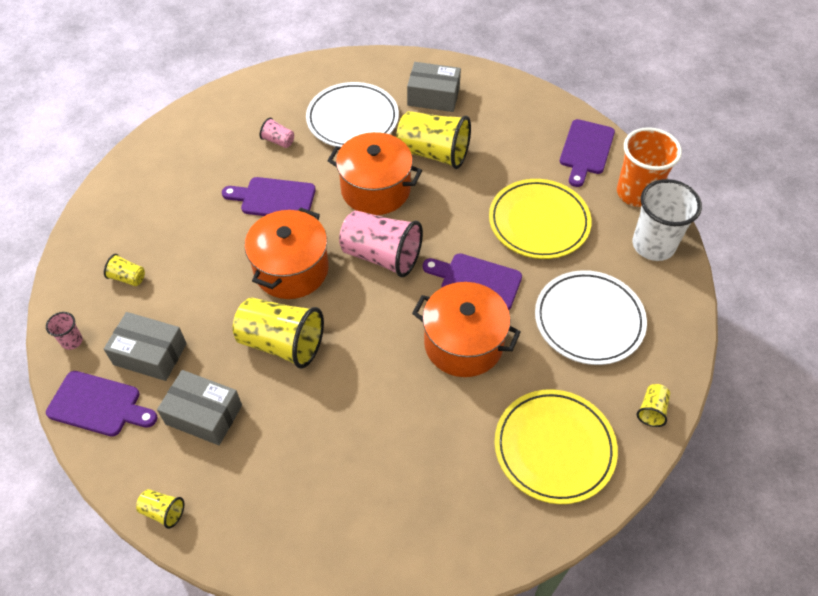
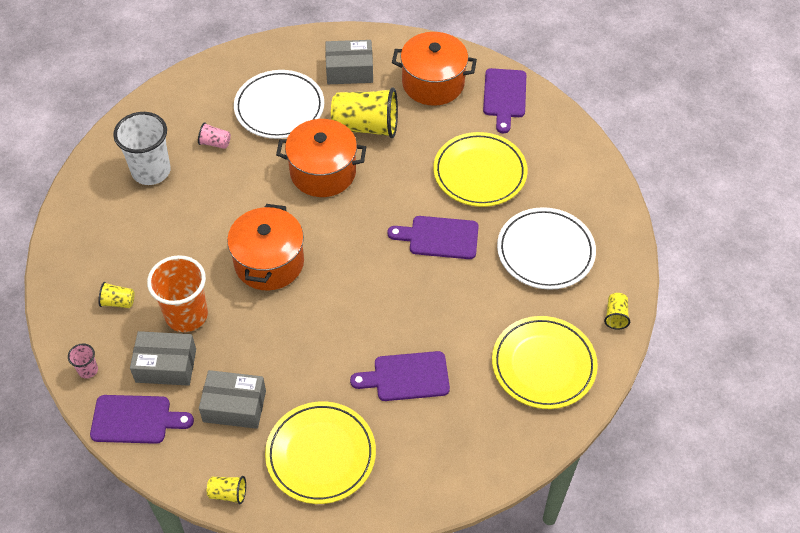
camera: 15 degrees left, 0 degrees up
purple cutting board [222,177,316,216] -> purple cutting board moved to [350,351,450,401]
yellow cup [233,298,324,369] -> none
pink cup [339,210,423,277] -> none
orange pot [412,282,521,377] -> orange pot moved to [392,32,477,106]
orange cup [617,127,682,207] -> orange cup moved to [147,255,208,332]
white cup [632,179,702,261] -> white cup moved to [113,112,171,185]
none -> yellow plate [265,401,376,504]

